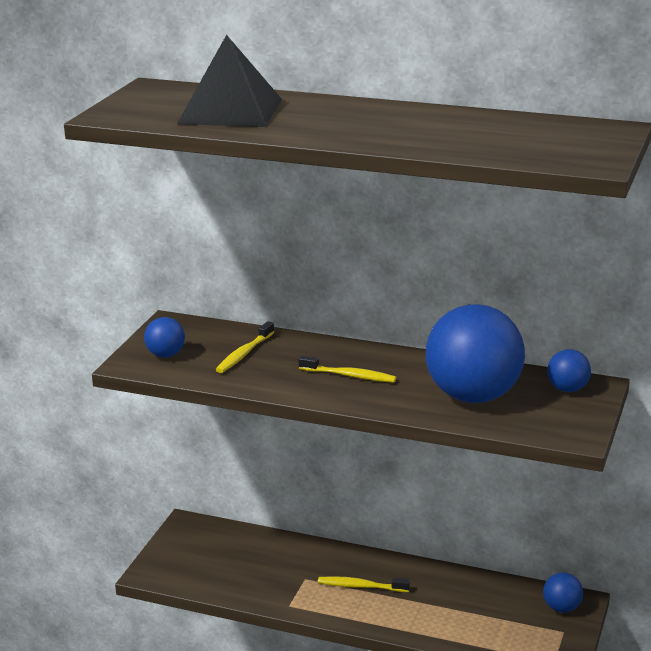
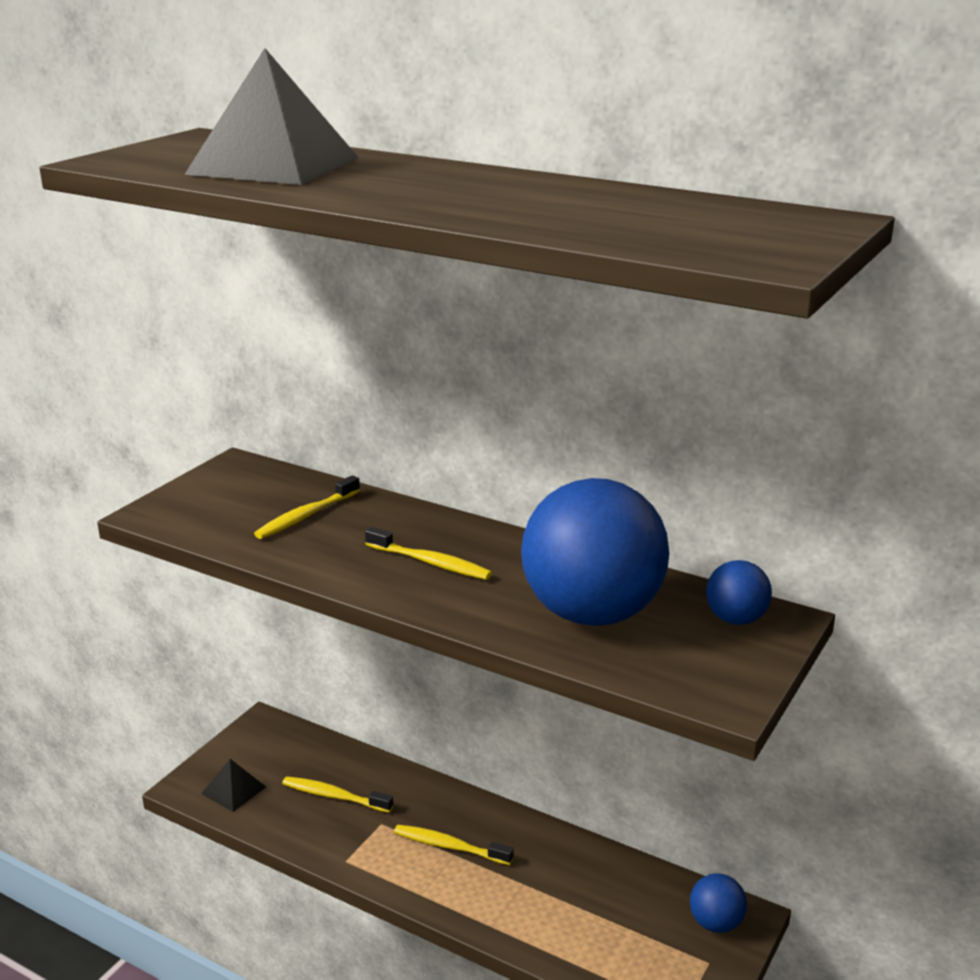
camera: 10 degrees right, 0 degrees up
blue ball [144,317,185,357] -> none
none -> black pyramid [201,759,266,812]
none -> yellow toothbrush [282,776,393,813]

